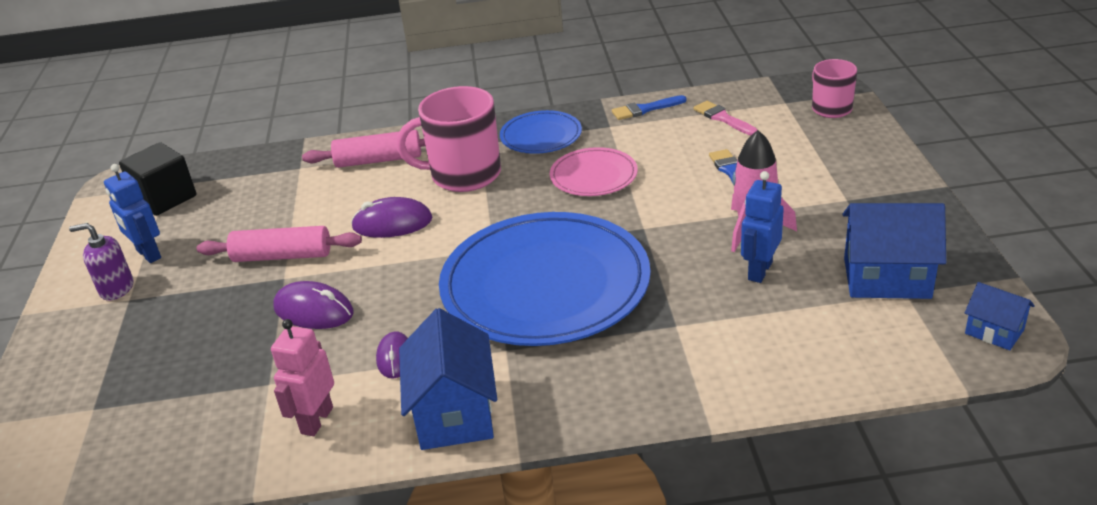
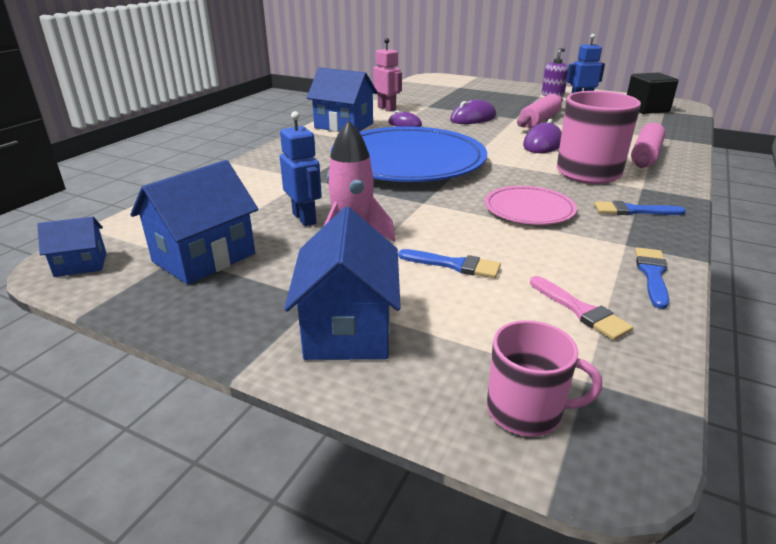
camera: 120 degrees right, 5 degrees down
blue plate [500,110,582,154] -> blue brush [594,201,686,215]
pink brush [694,101,758,135] -> pink brush turned 60 degrees clockwise [530,276,633,340]
none -> blue house [284,207,401,360]

